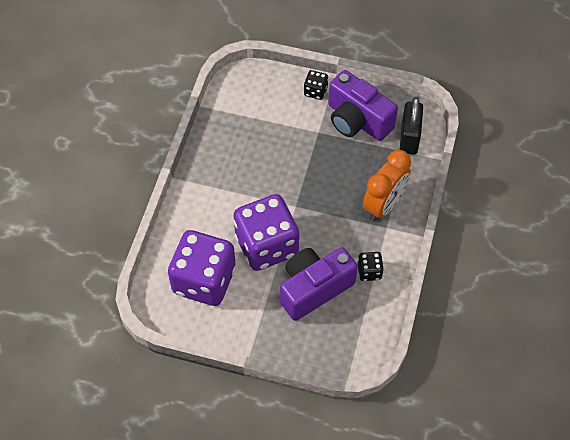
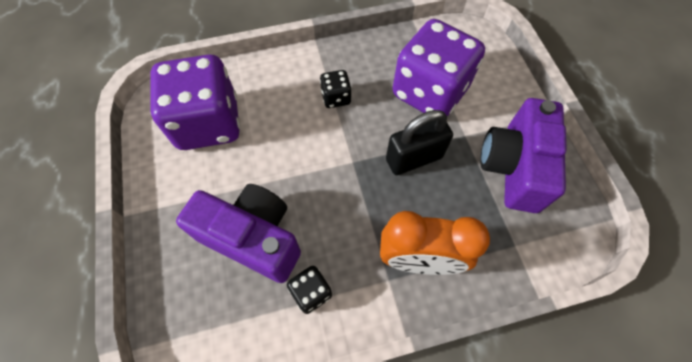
camera: 60 degrees right, 5 degrees up
purple dice [233,194,299,271] -> purple dice moved to [393,19,485,116]
black dice [304,70,328,100] -> black dice moved to [320,70,352,108]
black padlock [400,97,423,155] -> black padlock moved to [386,110,453,175]

